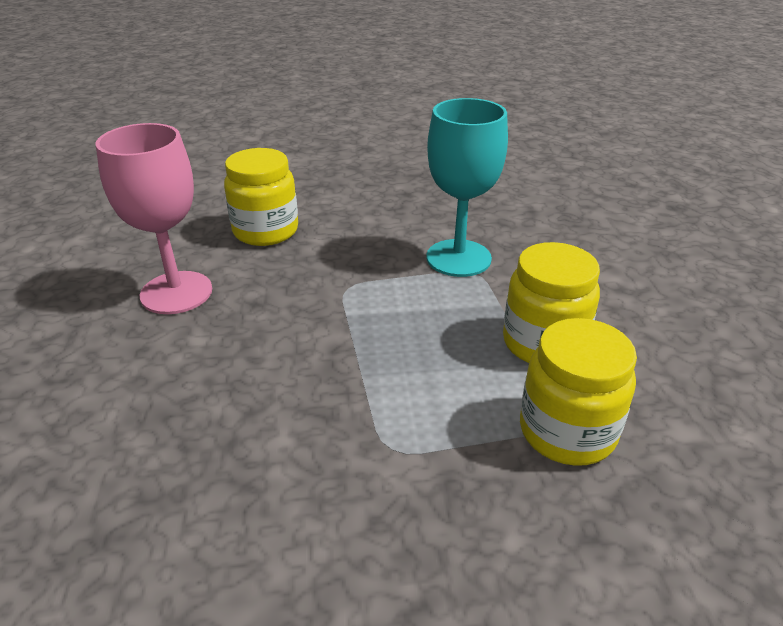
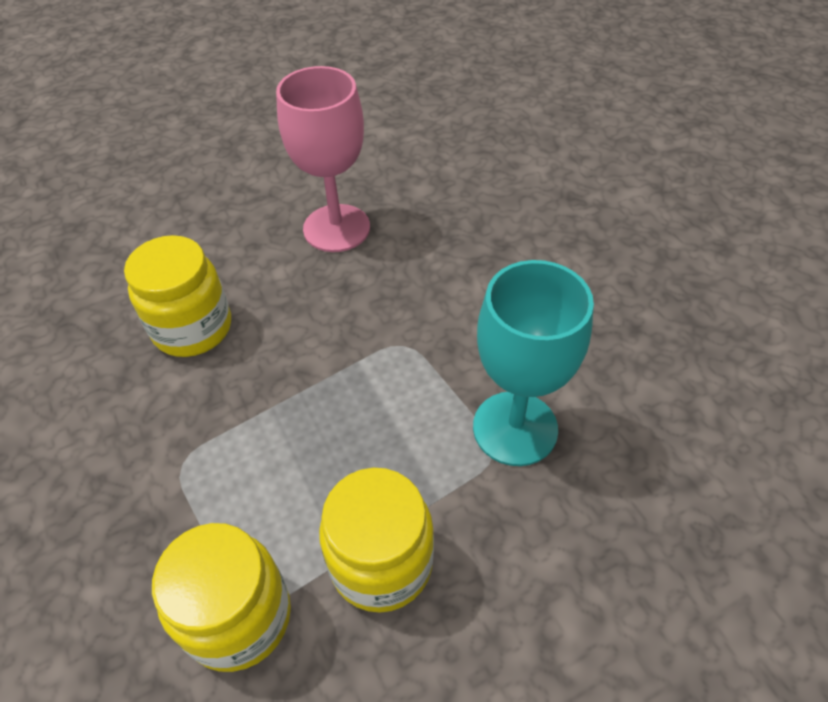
camera: 70 degrees right, 15 degrees up
yellow jar [224,148,298,246] -> yellow jar moved to [124,235,231,357]

